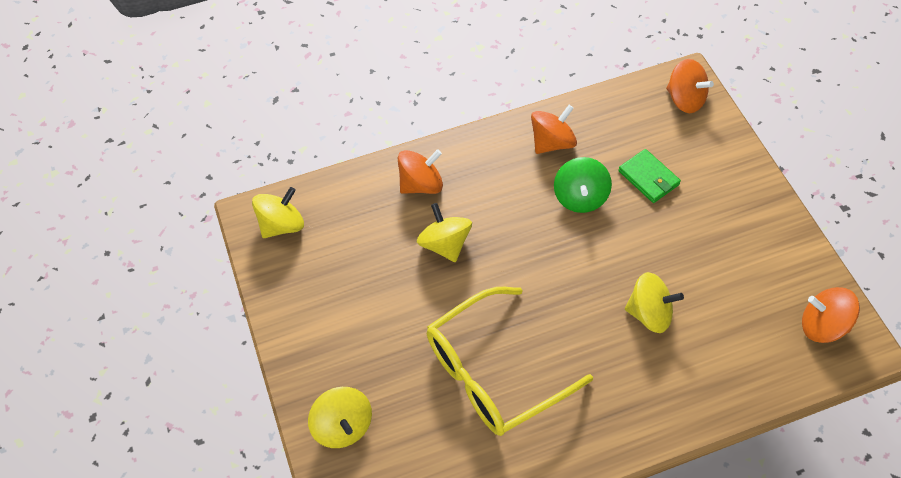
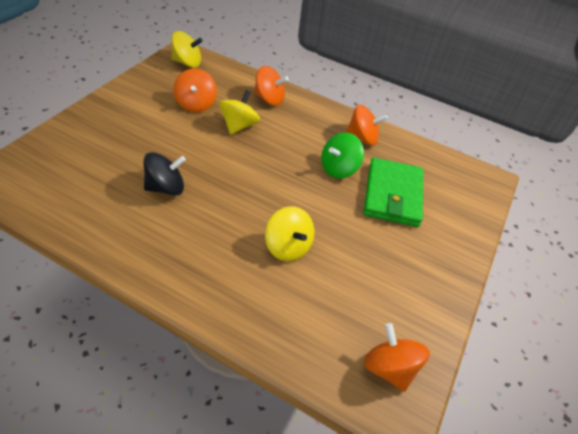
camera: 40 degrees right, 10 degrees down
yellow spinning top [308,387,372,448] -> none
yellow glasses [427,287,593,436] -> black spinning top [143,152,186,195]
green wallet [618,149,681,203] -> green wallet [364,157,423,227], size x1.74
orange spinning top [666,59,714,113] -> orange spinning top moved to [173,69,217,112]

